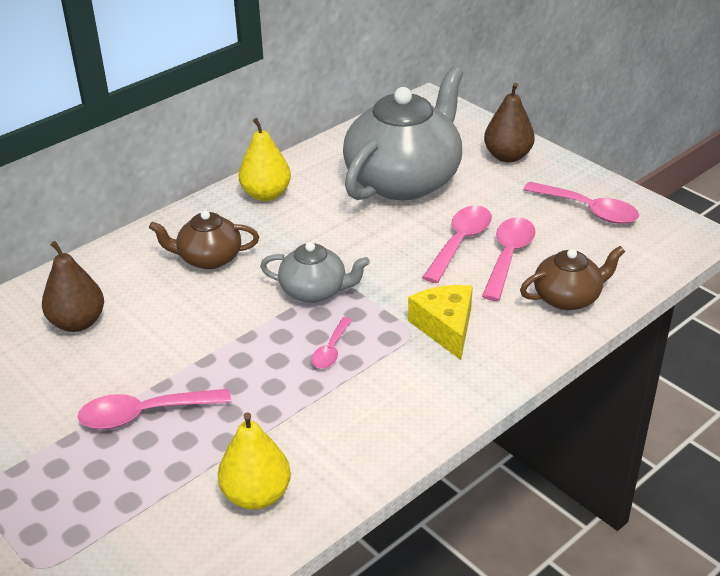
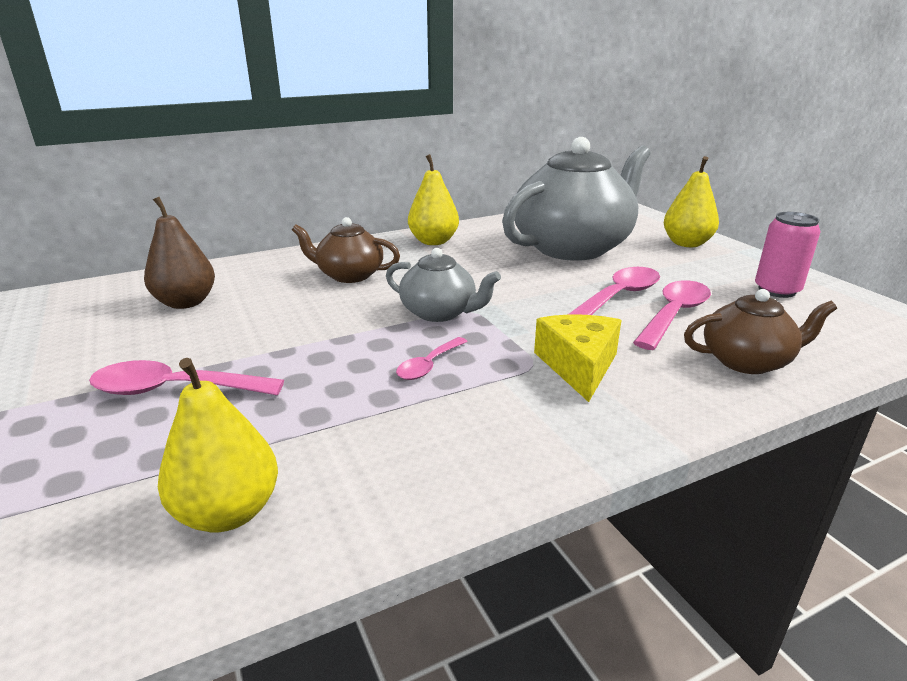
camera: 15 degrees right, 10 degrees down
brown pear [484,83,535,163] -> yellow pear [664,156,719,247]
pink spoon [523,182,639,224] -> pink can [755,212,820,298]

